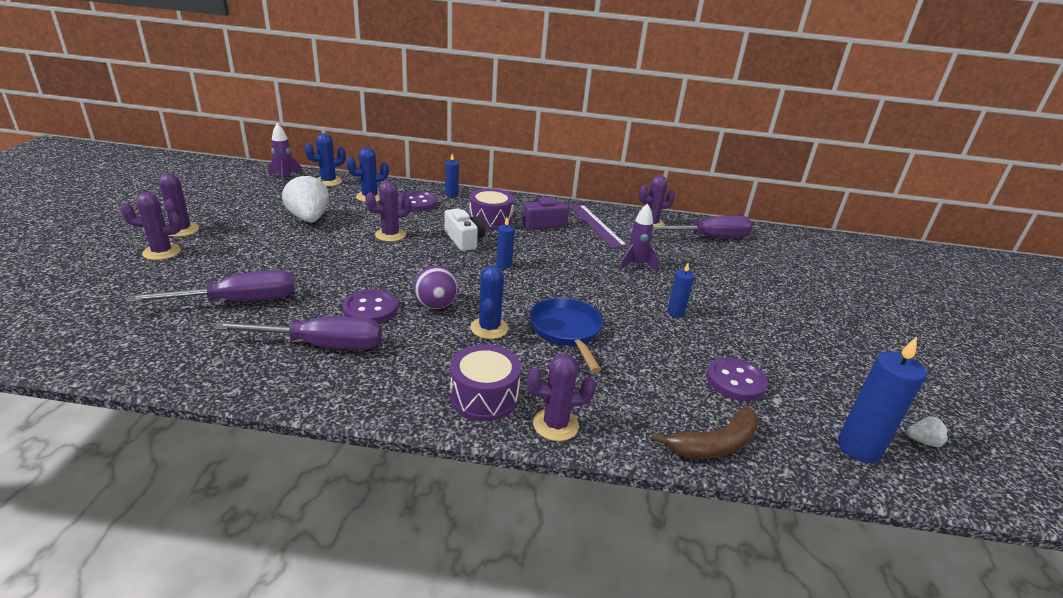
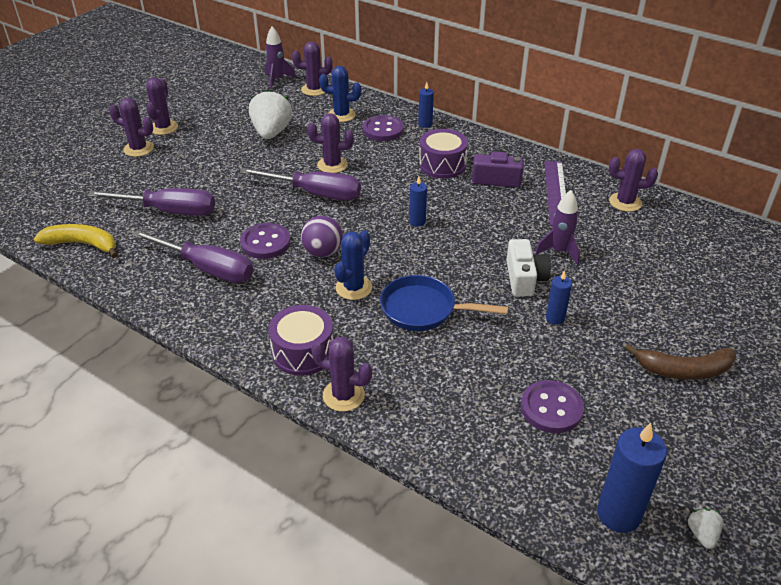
camera: 30 degrees right, 10 degrees up
blue cactus [305,133,346,186] -> purple cactus [292,42,333,96]
white camera [445,208,485,251] -> white camera moved to [506,239,551,296]
blue pan [530,298,603,373] -> blue pan turned 90 degrees counterclockwise [380,275,508,331]
brown banana [651,406,759,459] -> brown banana moved to [624,344,736,380]
purple screwdriver [653,216,753,238] -> purple screwdriver moved to [240,168,361,201]
white strawberry [907,416,949,447] -> white strawberry turned 120 degrees counterclockwise [688,509,723,549]
none -> yellow banana [33,224,118,258]

